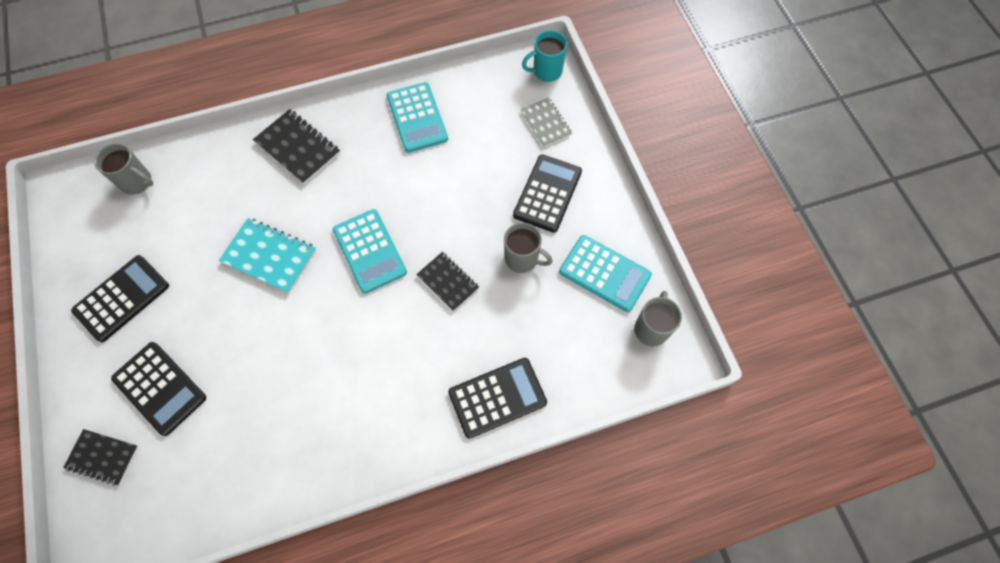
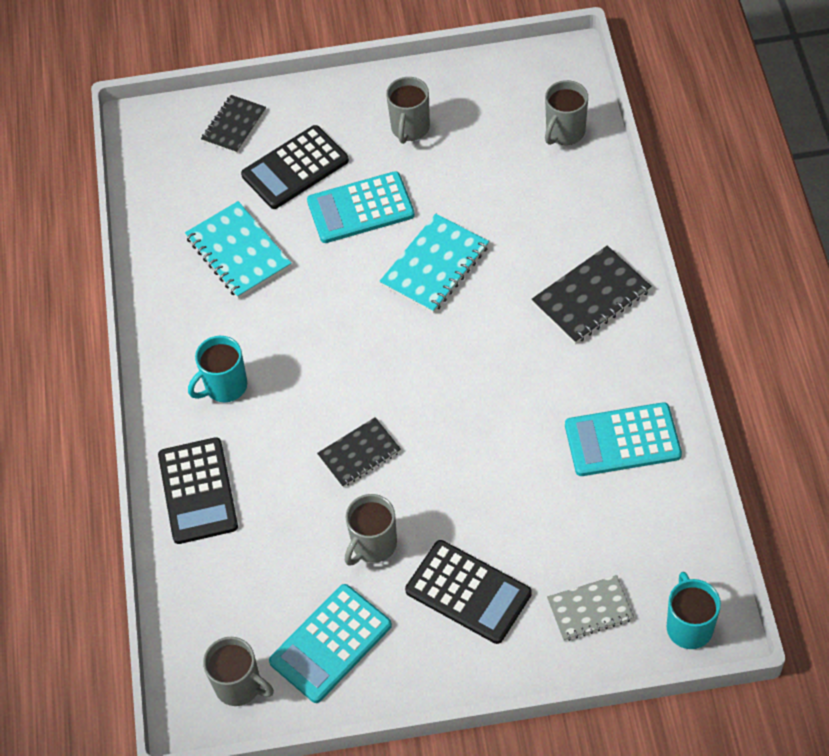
camera: 105 degrees right, 10 degrees down
black calculator [71,255,169,342] -> grey mug [386,77,430,144]
turquoise calculator [333,209,407,294] -> turquoise calculator moved to [307,171,415,243]
none -> turquoise notebook [185,201,292,299]
none -> turquoise mug [188,336,247,402]

